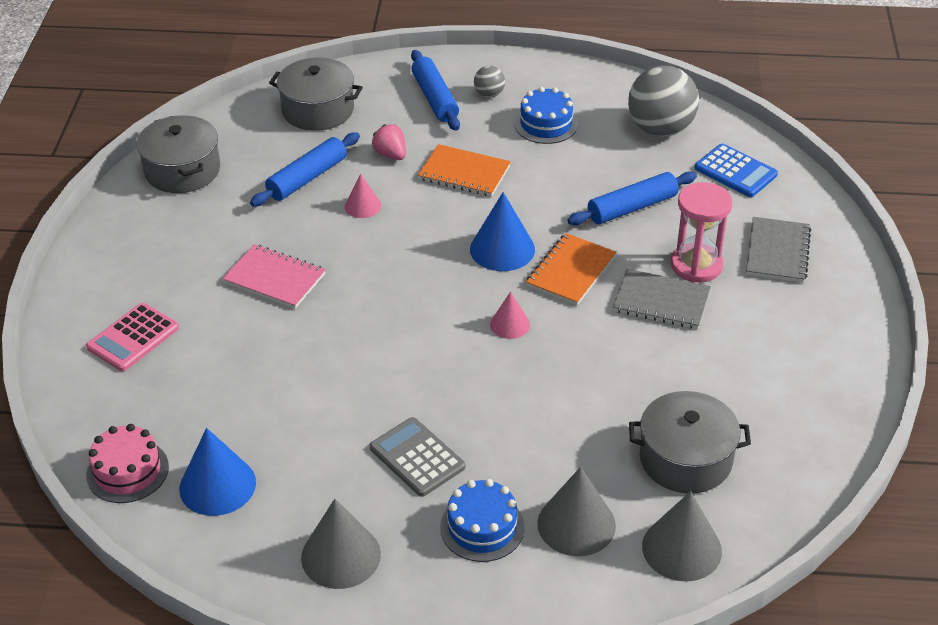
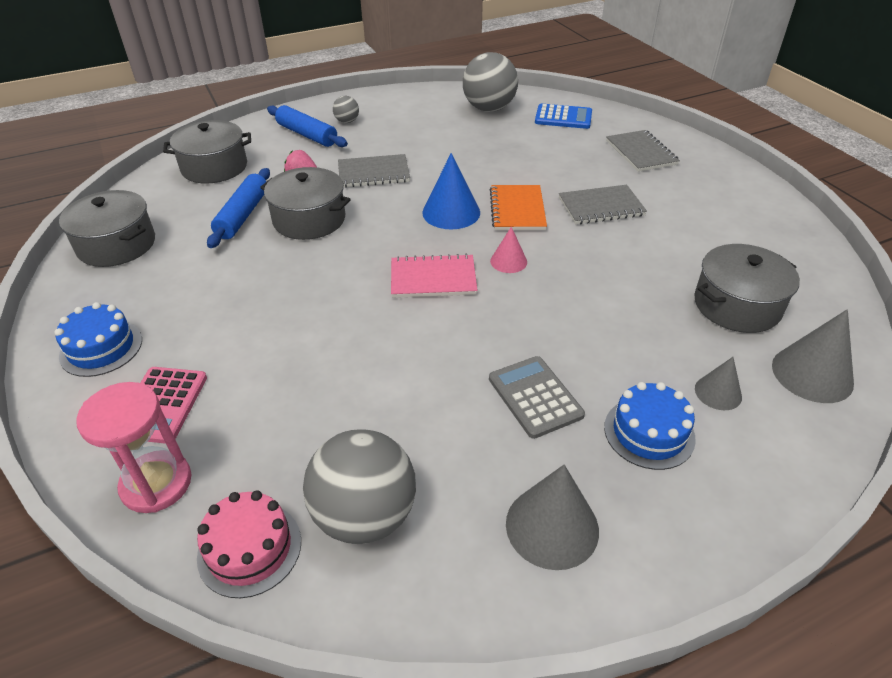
camera: 30 degrees left, 0 degrees up
blue cone [179,428,256,516] -> grey ball [303,429,416,544]
pink notebook [222,244,326,309] -> pink notebook moved to [391,254,478,298]
pink cone [345,173,381,218] -> grey pot [260,167,351,240]
grey calculator [370,417,465,497] -> grey calculator turned 45 degrees clockwise [489,356,585,439]
orange notebook [418,144,511,197] -> grey notebook [338,154,410,188]
blue cake [514,87,578,144] -> blue cake moved to [54,302,142,377]
grey cone [537,467,616,556] -> grey cone [695,357,742,410], size x0.58
blue rolling pin [567,171,697,225] -> none
pink hourglass [671,182,732,283] -> pink hourglass moved to [76,382,191,513]

